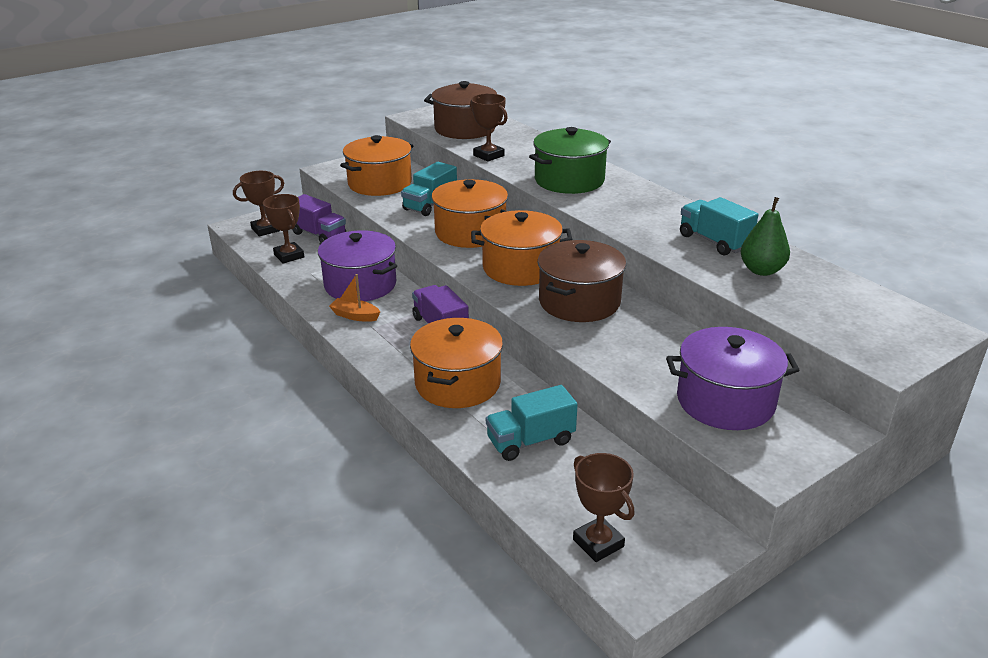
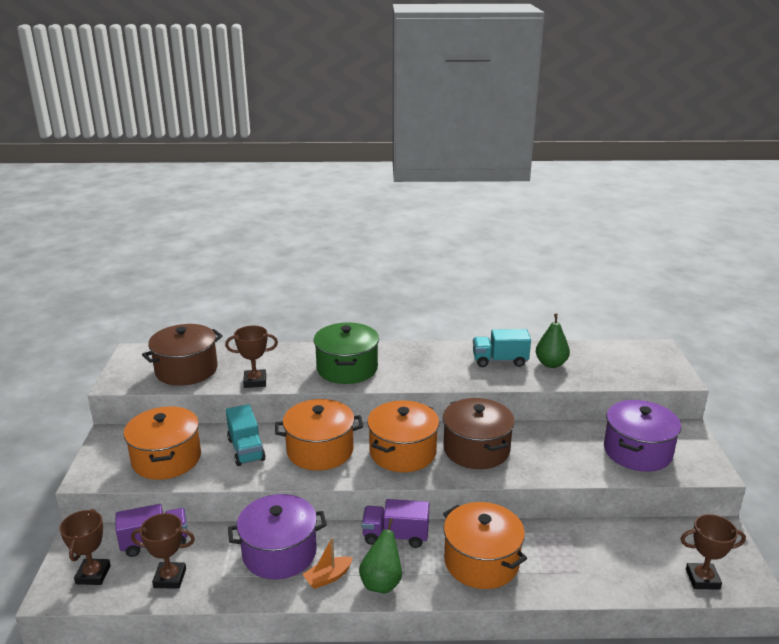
camera: 55 degrees left, 5 degrees down
turquoise truck [486,385,578,461] -> none
none -> green pear [359,518,402,593]

